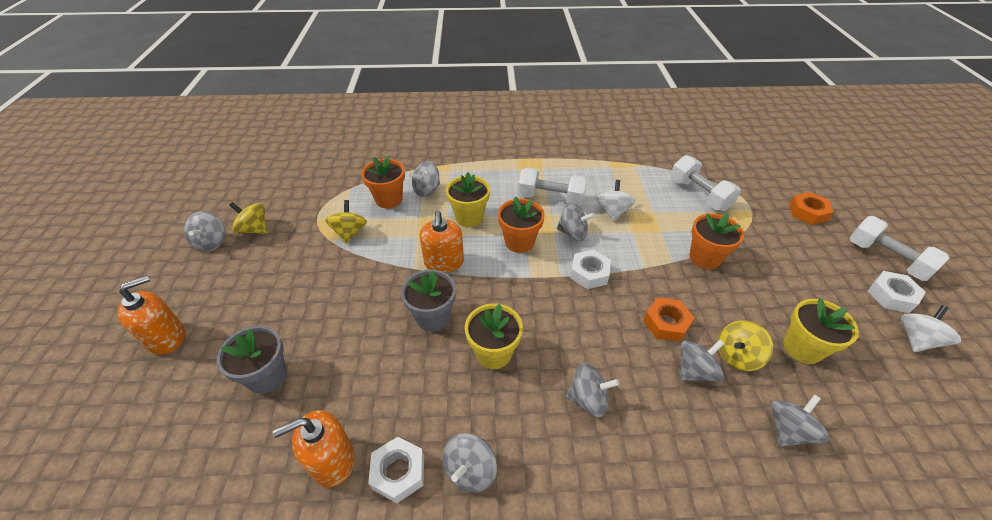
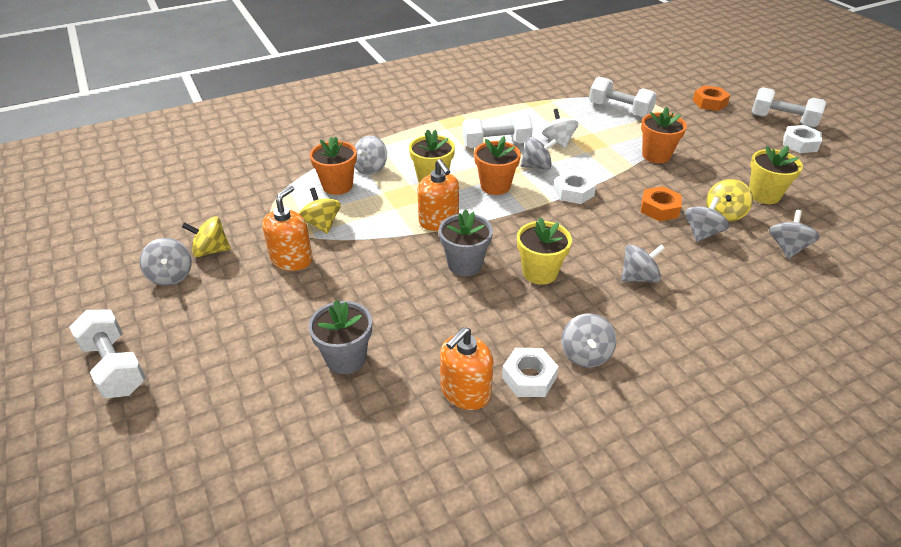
camera: 25 degrees left, 5 degrees down
orange soap dispenser [118,275,185,355] -> orange soap dispenser moved to [262,186,313,271]
white spinning top [901,305,961,352] -> none
none -> white dumbbell [69,309,146,398]

